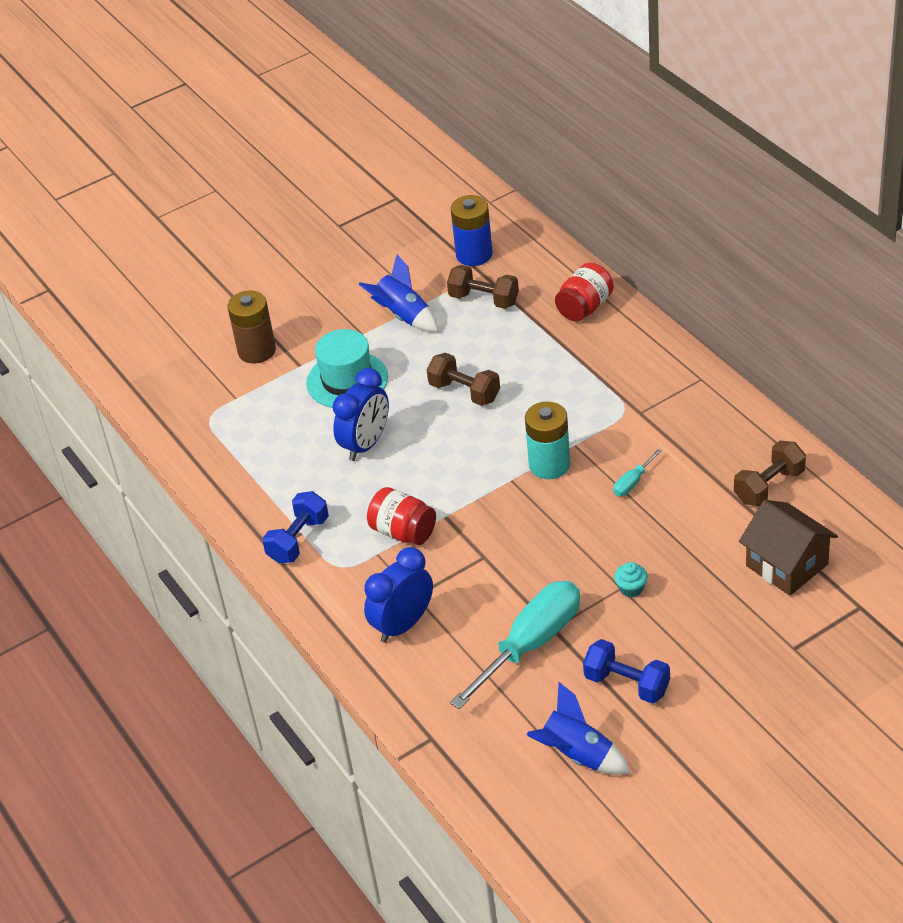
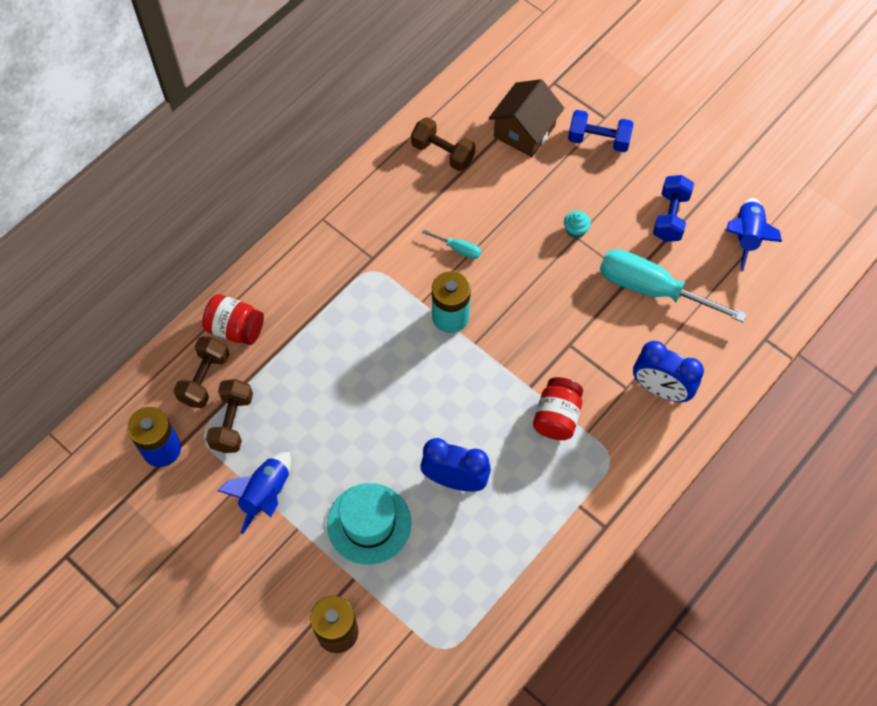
camera: 110 degrees left, 20 degrees up
blue dumbbell [262,491,329,564] -> blue dumbbell moved to [568,110,634,152]
brown dumbbell [427,353,500,406] -> brown dumbbell moved to [173,336,229,408]

